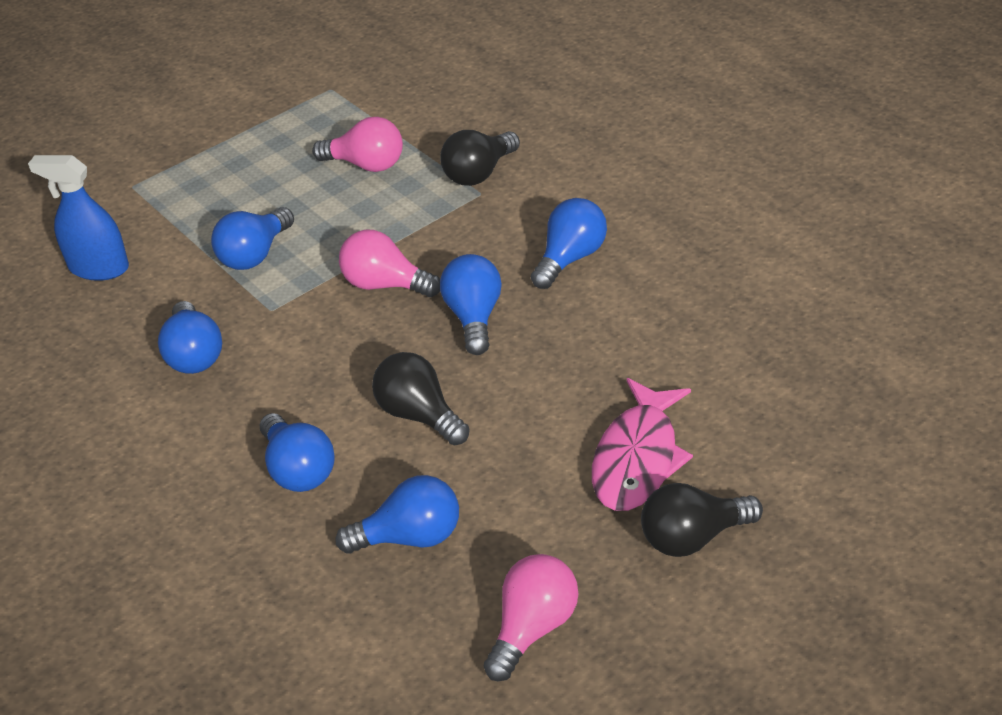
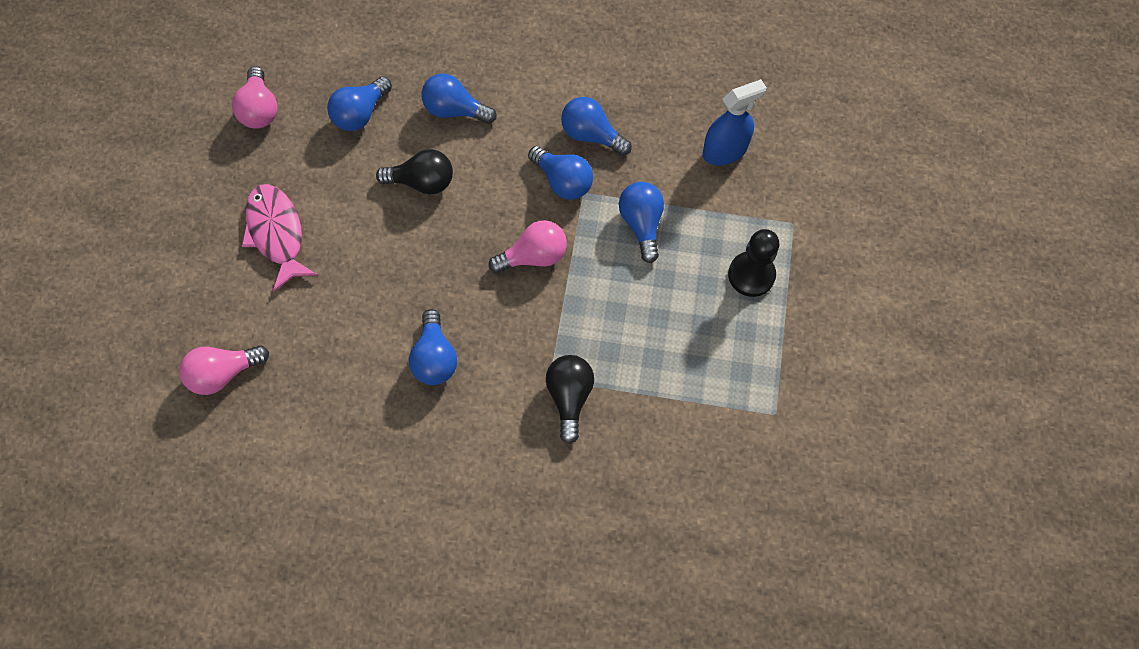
camera: 135 degrees right, 25 degrees up
pink light bulb [312,117,403,172] -> pink light bulb moved to [179,345,269,395]
blue light bulb [440,254,502,355] -> blue light bulb moved to [528,146,593,200]
black light bulb [641,483,763,557] -> none
none -> black pawn [728,229,779,297]

